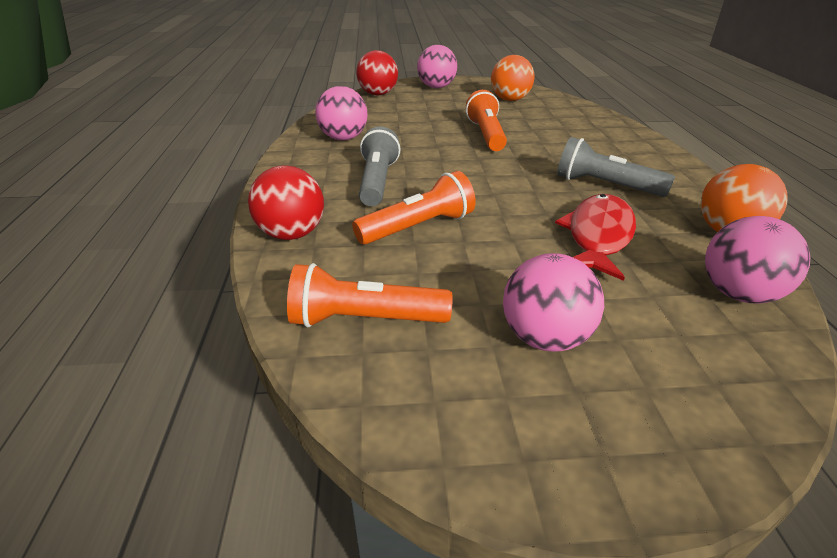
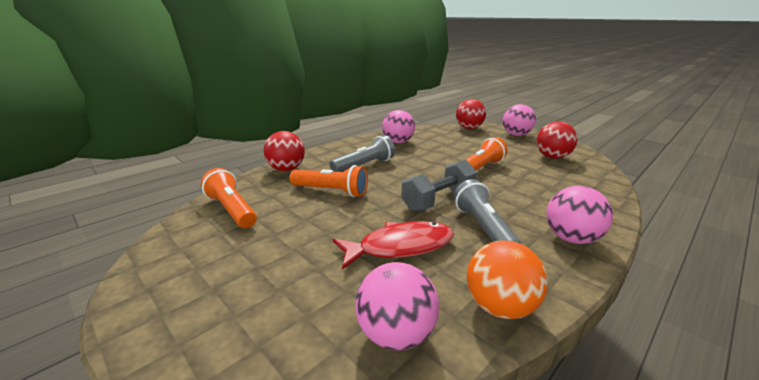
camera: 50 degrees right, 10 degrees down
orange ball [491,55,535,101] -> red ball [537,121,578,159]
pink ball [503,253,604,352] -> pink ball moved to [546,186,613,244]
none -> grey dumbbell [401,160,477,211]

